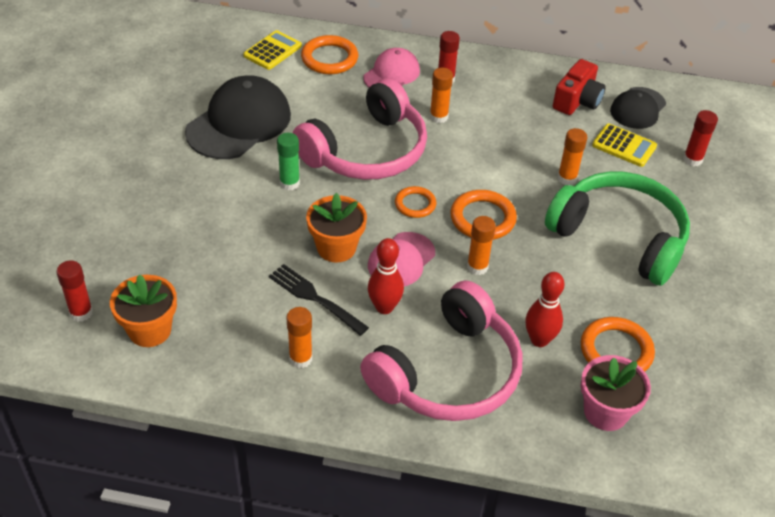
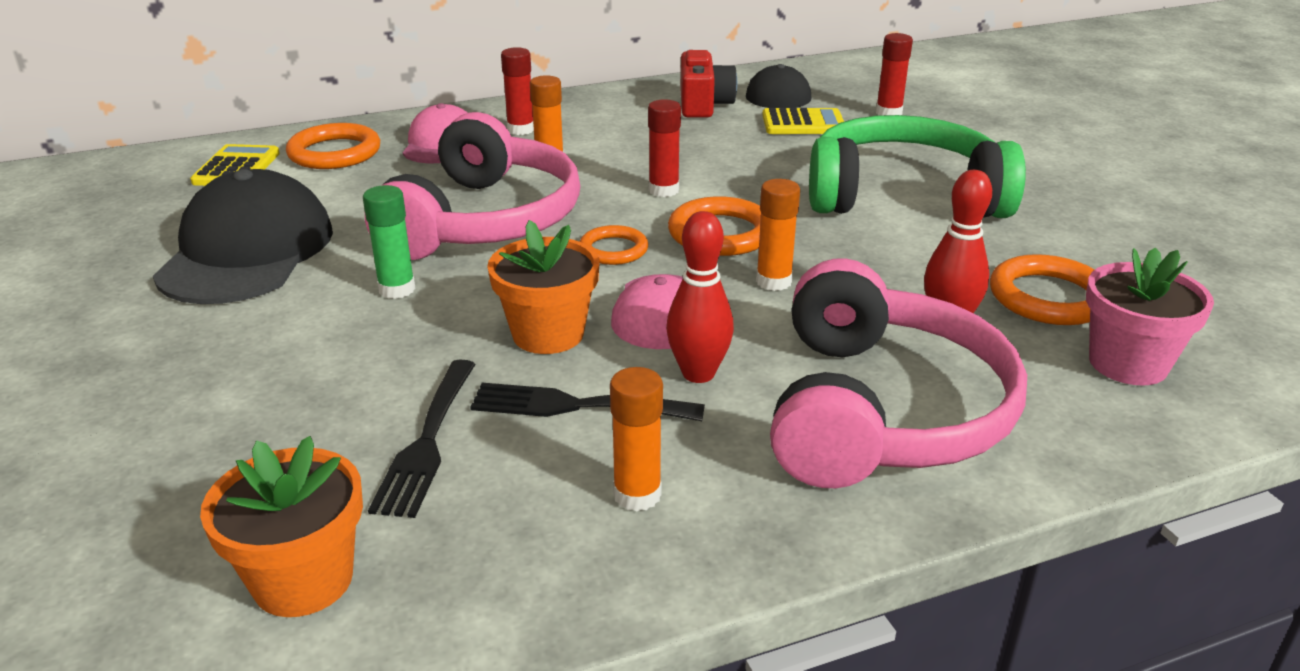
camera: 30 degrees left, 15 degrees down
red glue stick [56,260,93,322] -> red glue stick moved to [648,99,681,197]
orange glue stick [557,128,588,185] -> none
none -> black fork [368,360,476,518]

